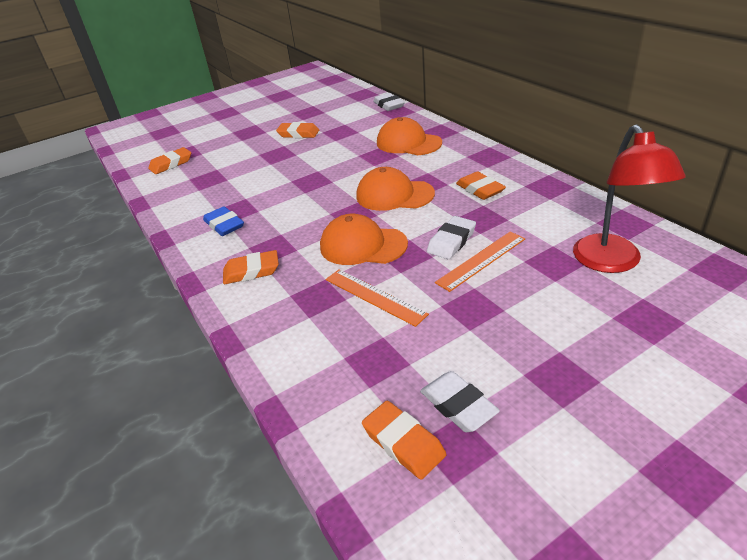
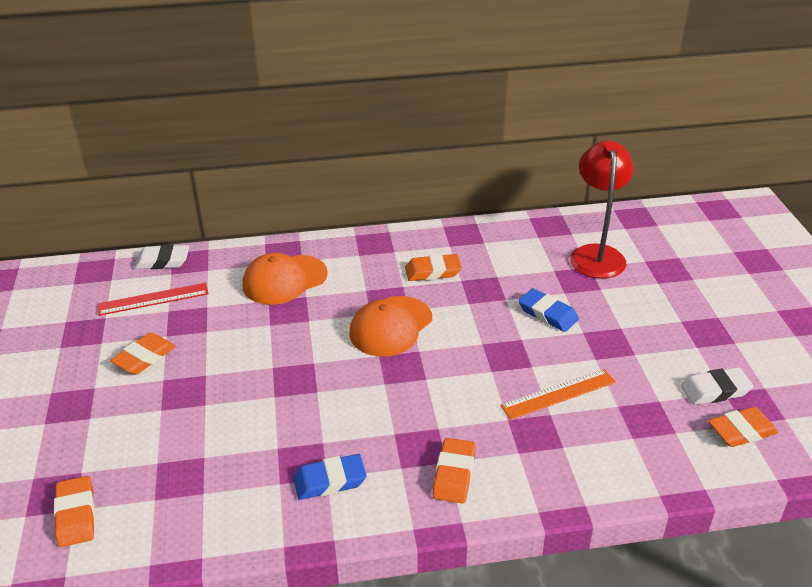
camera: 70 degrees left, 0 degrees up
orange cap [320,214,408,265] -> none
white eraser [427,216,476,259] -> none
orange ruler [435,231,525,292] -> blue eraser [518,288,579,332]
red lamp [573,124,685,273] -> red lamp turned 105 degrees counterclockwise [570,141,634,279]
none -> red ruler [97,283,209,316]

